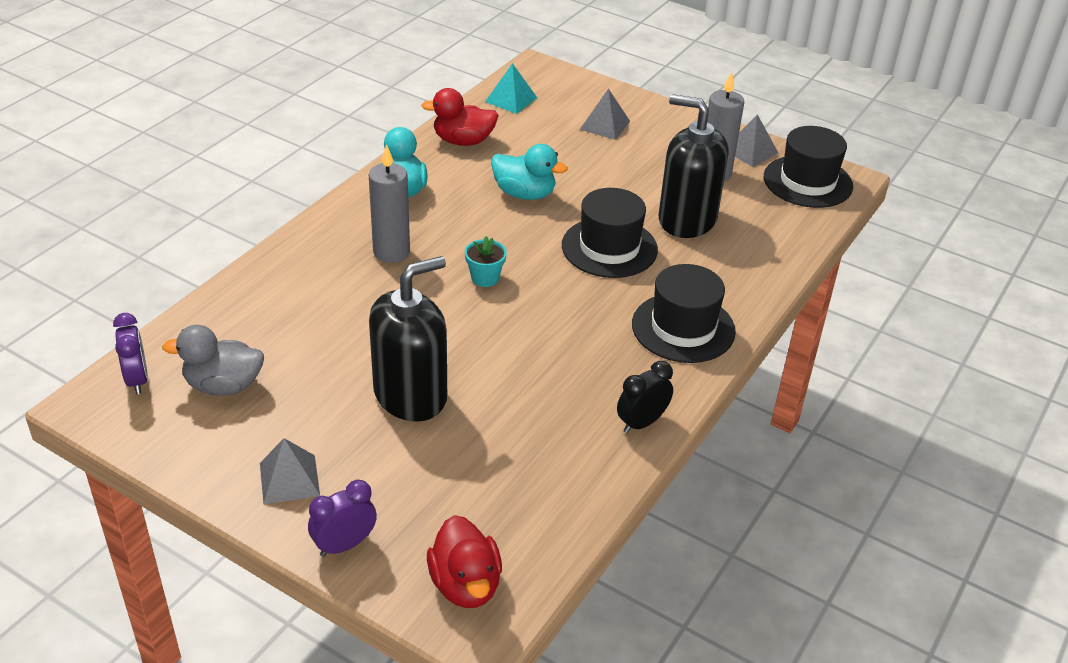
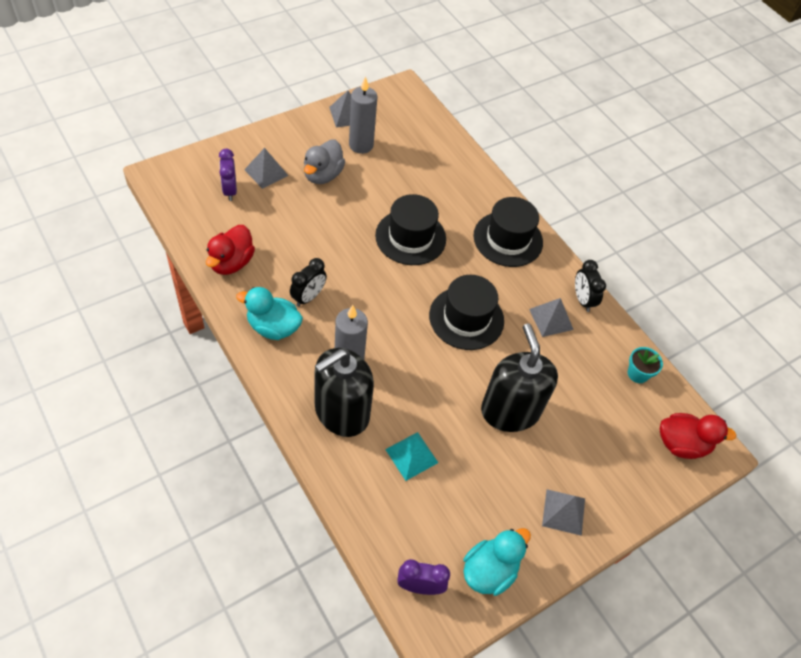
camera: 70 degrees left, 15 degrees up
grey duck [162,325,264,395] -> grey duck moved to [304,140,345,184]
purple clock [308,480,377,557] -> purple clock moved to [219,149,237,201]
turquoise flower pot [465,236,507,287] -> turquoise flower pot moved to [628,347,663,383]
turquoise pyramid [485,63,537,114] -> turquoise pyramid moved to [385,432,438,481]
turquoise duck [491,144,568,200] -> turquoise duck moved to [463,528,531,596]
black soap dispenser [659,94,729,238] -> black soap dispenser moved to [314,348,374,437]
black hat [764,126,853,208] -> black hat moved to [429,275,504,350]
none -> black clock [290,258,327,307]
none -> grey pyramid [529,298,574,337]

